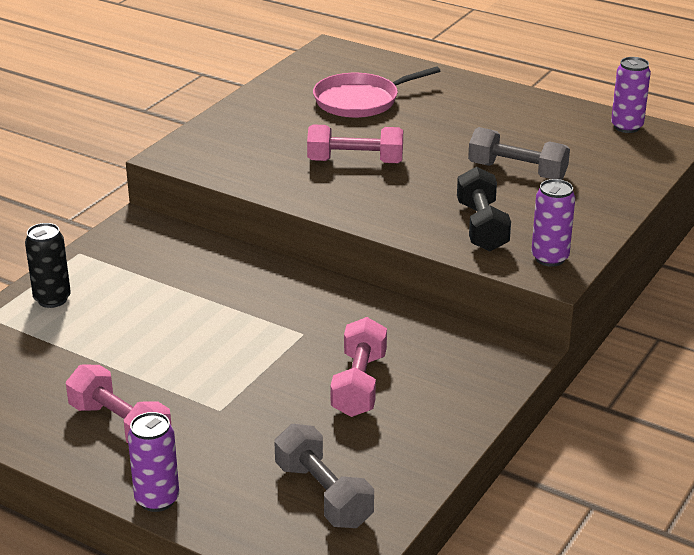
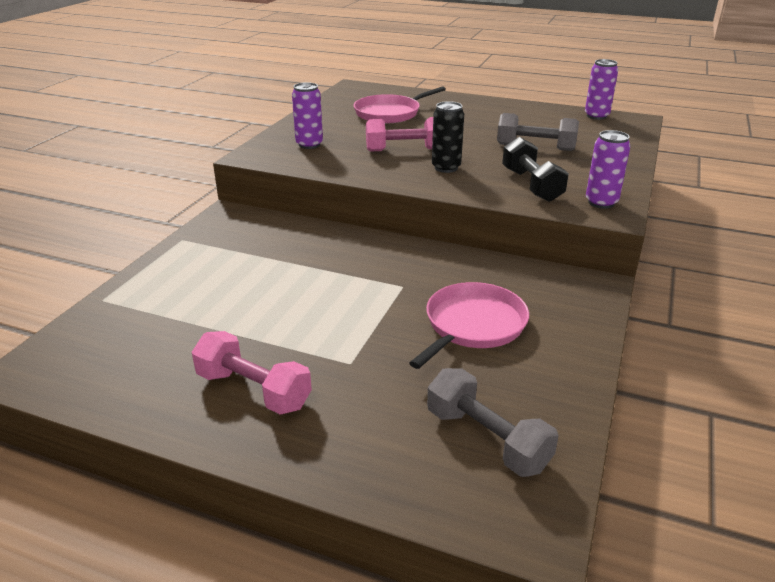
camera: 10 degrees left, 0 degrees up
black can [25,223,71,308] -> black can moved to [432,101,464,173]
purple can [128,412,179,512] -> purple can moved to [292,82,323,149]
pink dumbbell [330,317,387,417] -> pink pan [410,282,529,369]

